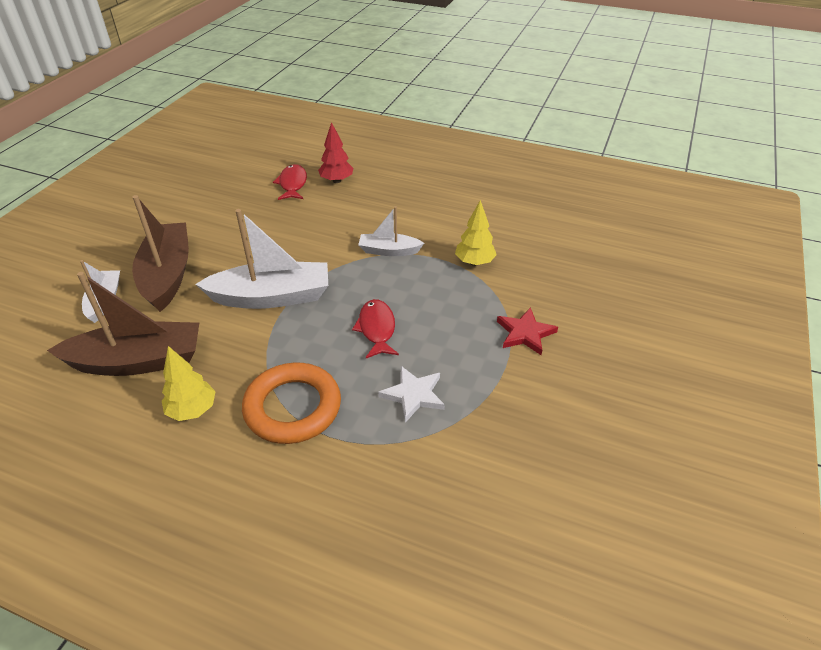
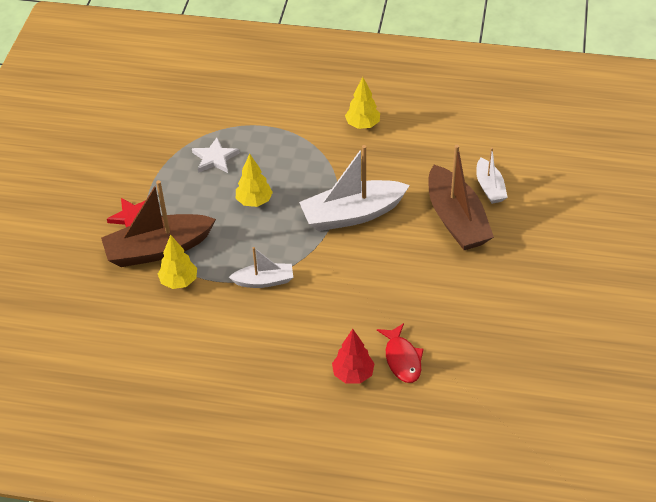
camera: 170 degrees right, 5 degrees up
brown boat [47,272,199,376] -> brown boat moved to [101,180,216,267]
orange ring [242,363,341,444] -> none
red fish [352,299,399,358] -> yellow tree [236,154,273,207]

